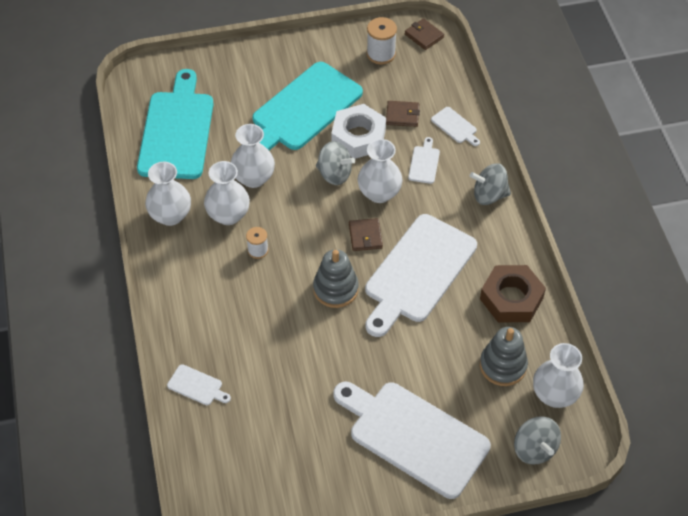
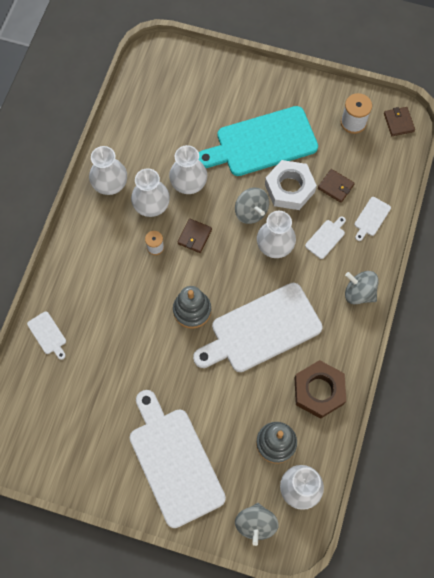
camera: 30 degrees right, 15 degrees up
turquoise cutting board [137,69,213,179] -> none
brown wallet [349,218,383,251] -> brown wallet moved to [177,218,212,253]
white cutting board [431,107,480,146] -> white cutting board turned 45 degrees clockwise [354,197,391,241]

